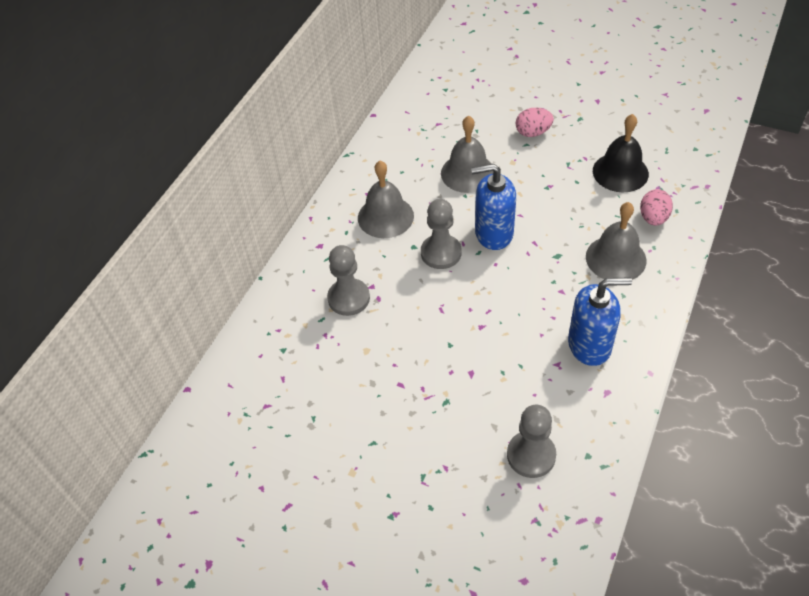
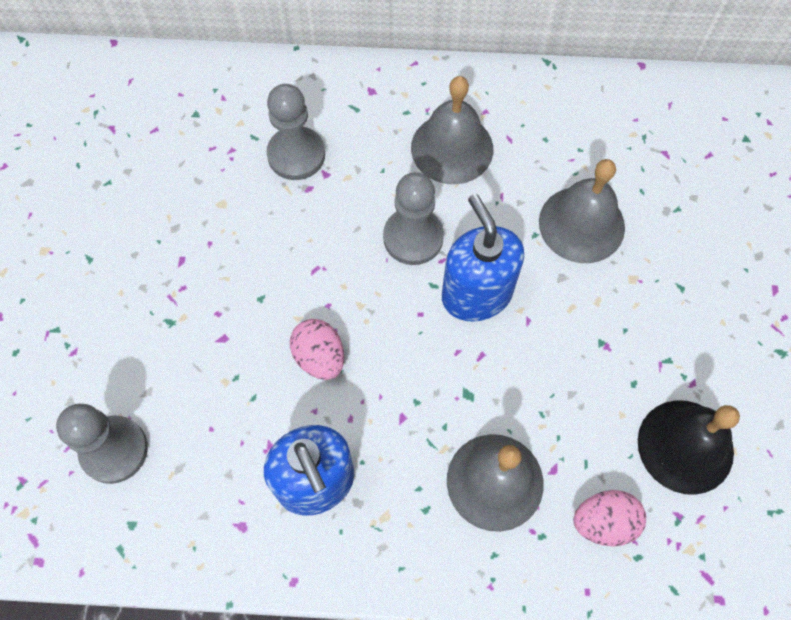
camera: 65 degrees right, 15 degrees up
pink egg [516,108,554,137] -> pink egg moved to [290,319,344,380]

